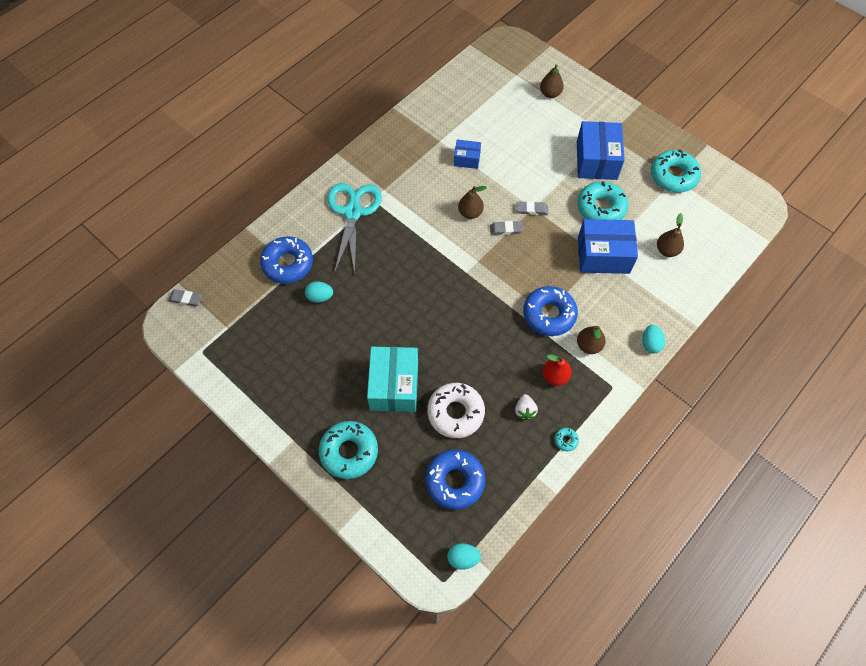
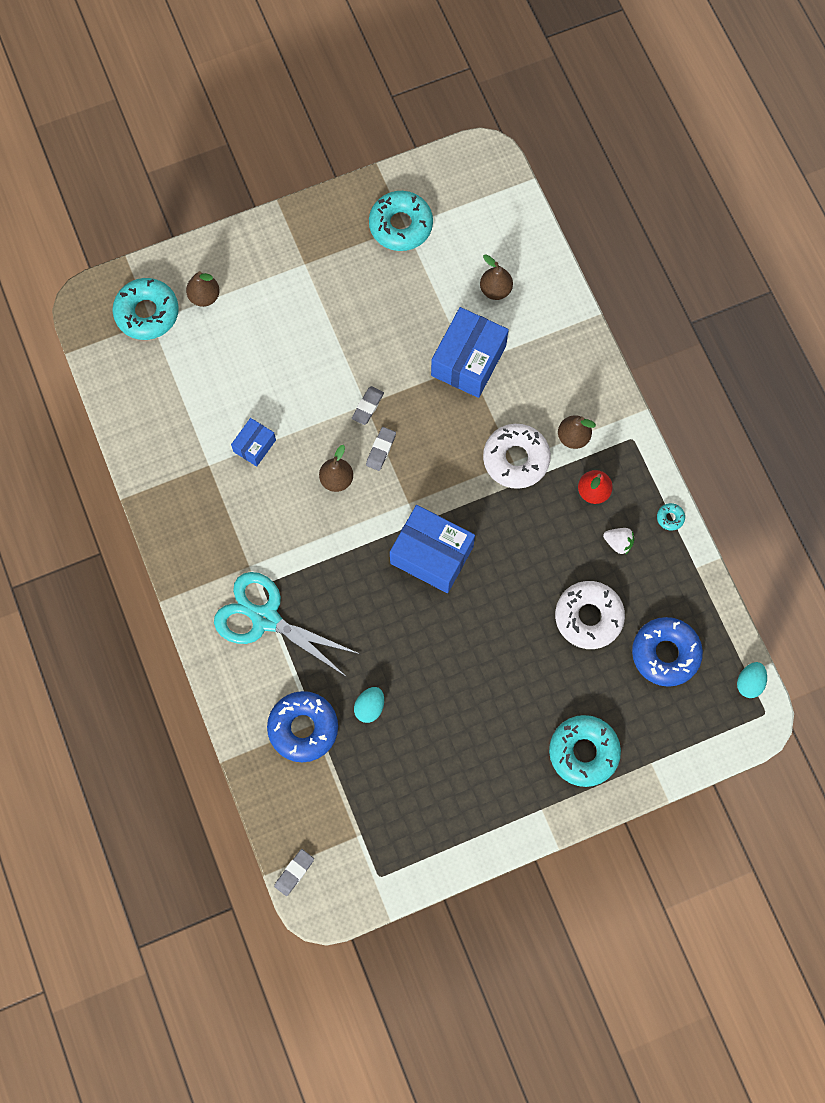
camera: 65 degrees left, 10 degrees up
turquoise box [367,347,418,412] -> none
blue donut [523,286,578,336] -> white donut [483,424,551,489]
blue box [577,121,625,180] -> blue box moved to [390,505,475,593]
turquoise donut [577,181,628,220] -> turquoise donut moved to [112,278,179,340]
turquoise egg [642,325,665,353] -> none

